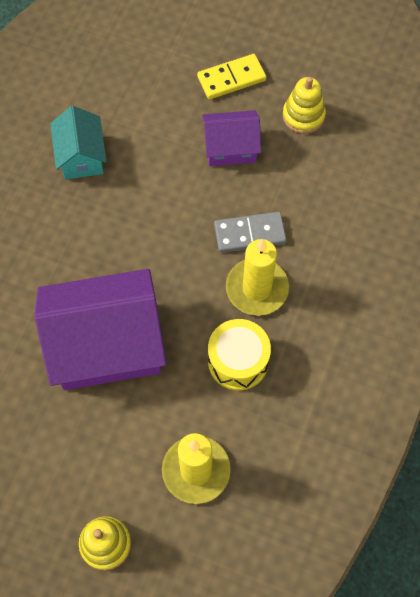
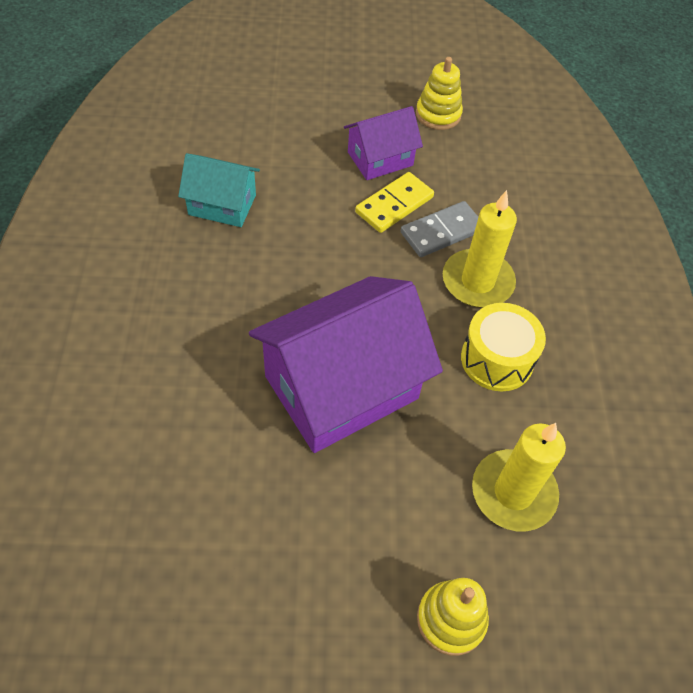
camera: 25 degrees left, 10 degrees down
turquoise house [50,106,107,180] -> turquoise house turned 45 degrees counterclockwise [178,153,260,227]
yellow domino [197,54,266,99] -> yellow domino moved to [355,172,434,233]

